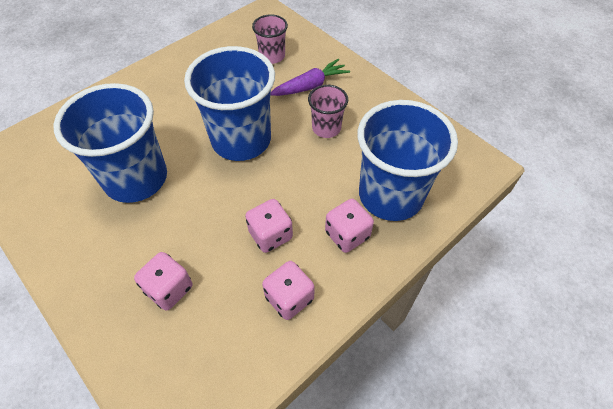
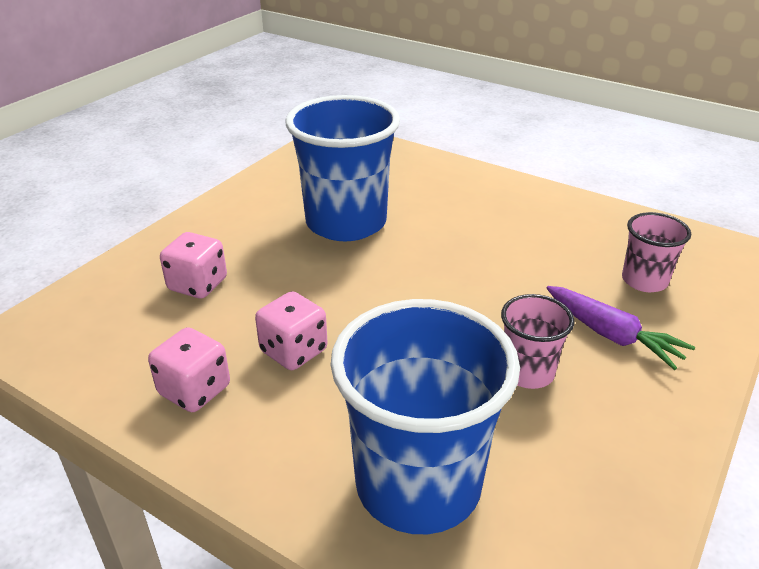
camera: 75 degrees right, 20 degrees down
blue cup [184,46,275,161] -> none
pink dice [325,199,374,253] -> none

